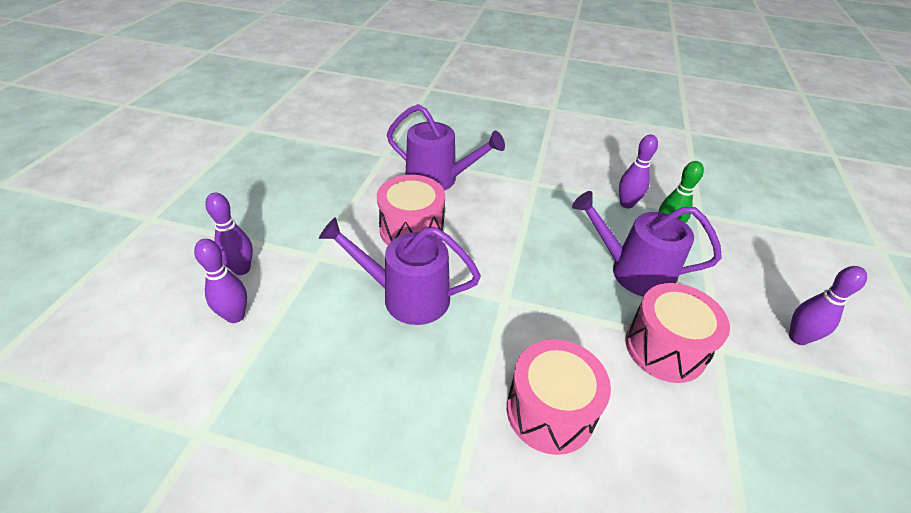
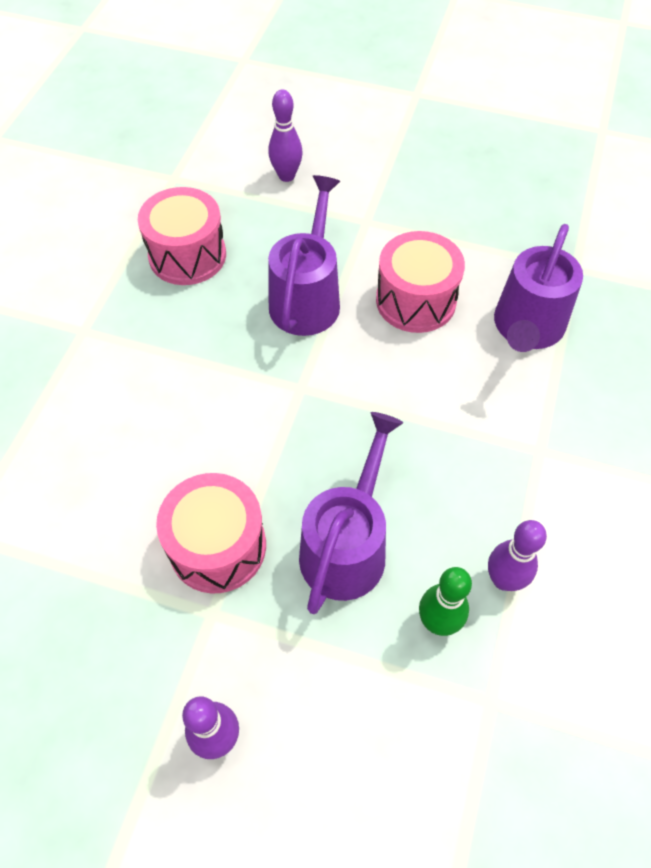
camera: 95 degrees right, 15 degrees up
purple bowling pin [205,193,253,275] -> none
pink drum [507,339,611,455] -> pink drum moved to [138,187,226,285]

